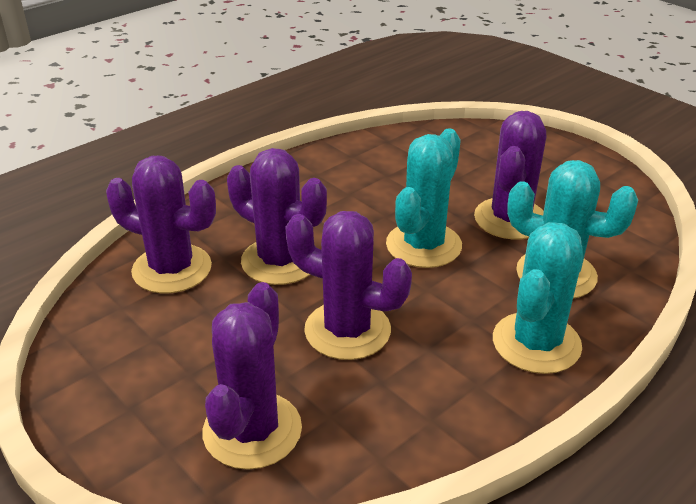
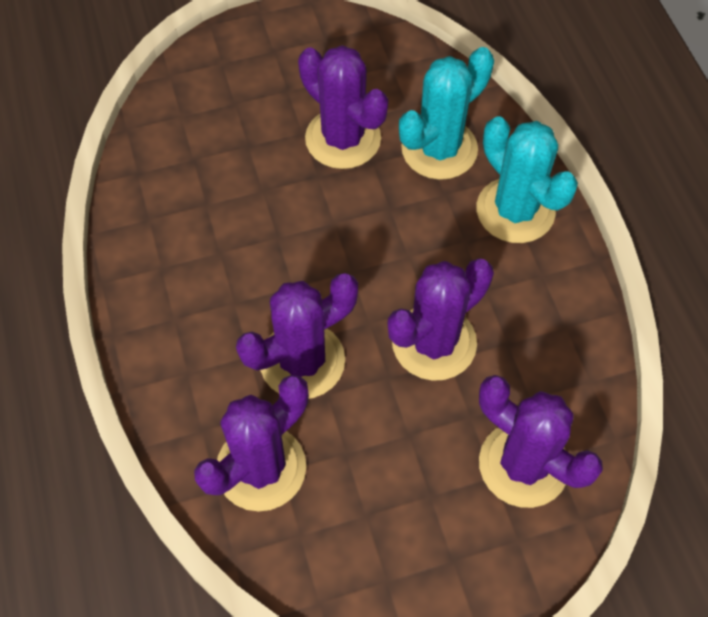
camera: 65 degrees left, 25 degrees up
turquoise cactus [386,129,462,268] -> none

